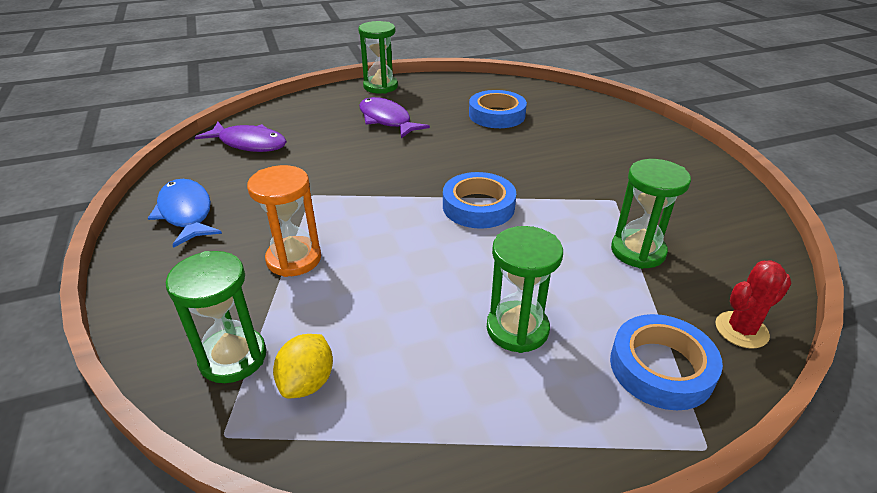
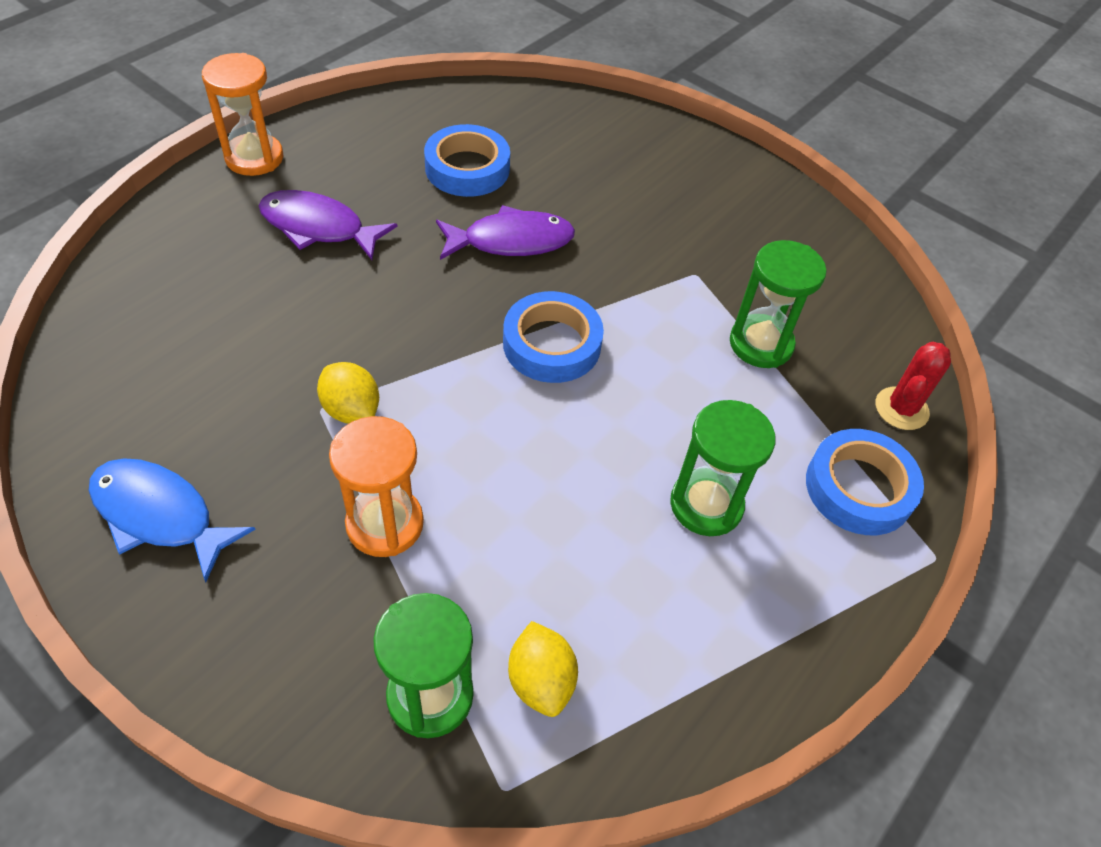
camera: 35 degrees left, 15 degrees up
purple fish [195,122,287,152] -> purple fish moved to [436,205,575,260]
green hourglass [358,21,398,94] -> orange hourglass [202,53,283,176]
none -> yellow lemon [317,362,379,424]

